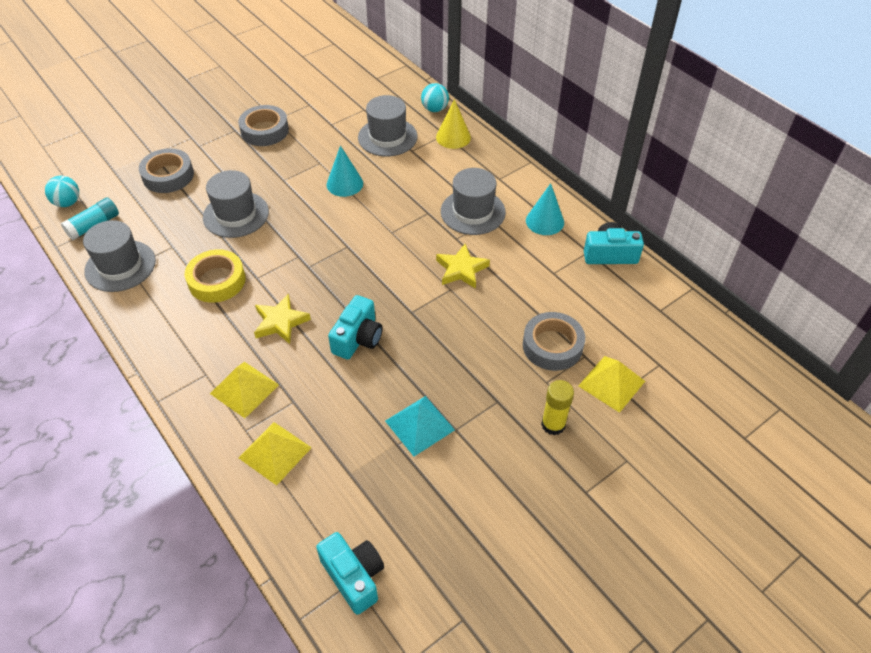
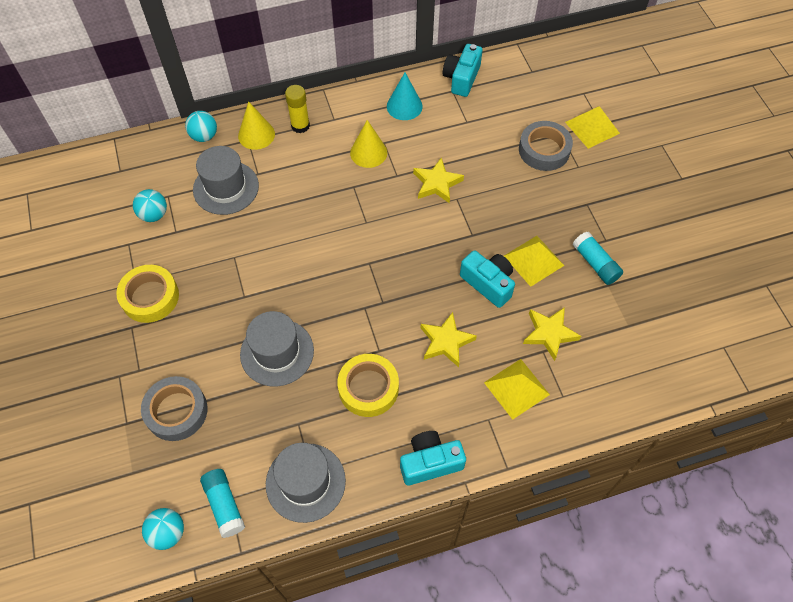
camera: 70 degrees left, 10 degrees up
grey tape [238,105,289,146] -> yellow tape [116,265,179,323]
yellow pyramid [239,422,312,486] -> yellow pyramid moved to [504,236,564,287]
turquoise camera [316,532,384,615] -> turquoise camera moved to [400,431,466,485]
turquoise cone [327,145,363,197] -> none
turquoise pyramid [385,396,455,456] -> turquoise glue stick [572,232,623,285]
grey hat [441,168,506,235] -> yellow cone [350,120,387,168]
yellow glue stick [541,380,574,435] -> yellow glue stick moved to [285,85,310,133]
none -> turquoise ball [133,189,167,222]
none -> yellow star [523,307,581,361]

